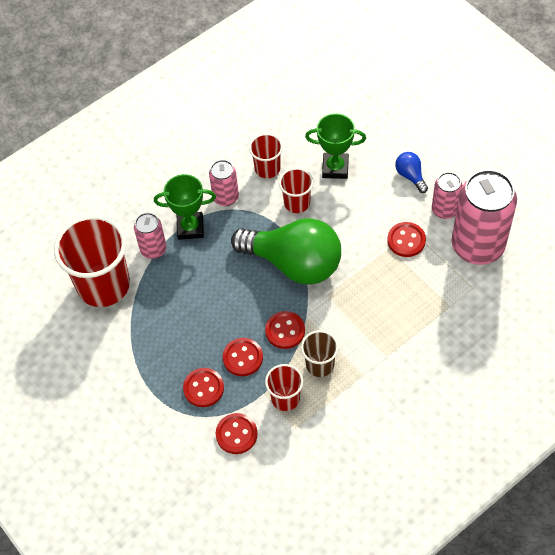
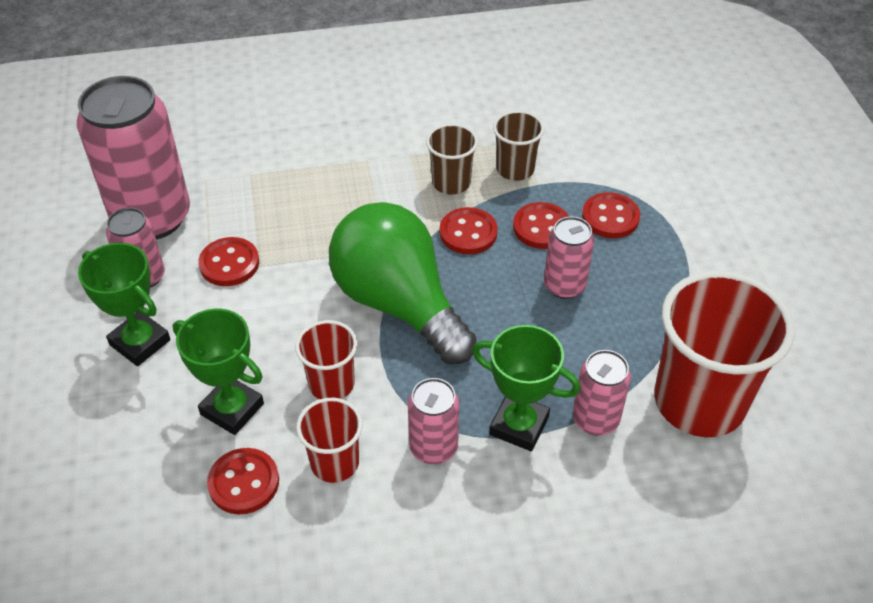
camera: 155 degrees left, 10 degrees down
red button [216,413,258,454] -> red button moved to [207,448,279,514]
red cup [265,364,303,411] -> brown cup [493,110,544,181]
blue light bulb [395,152,428,193] -> green trophy [78,243,170,366]
none -> pink can [544,216,594,299]

